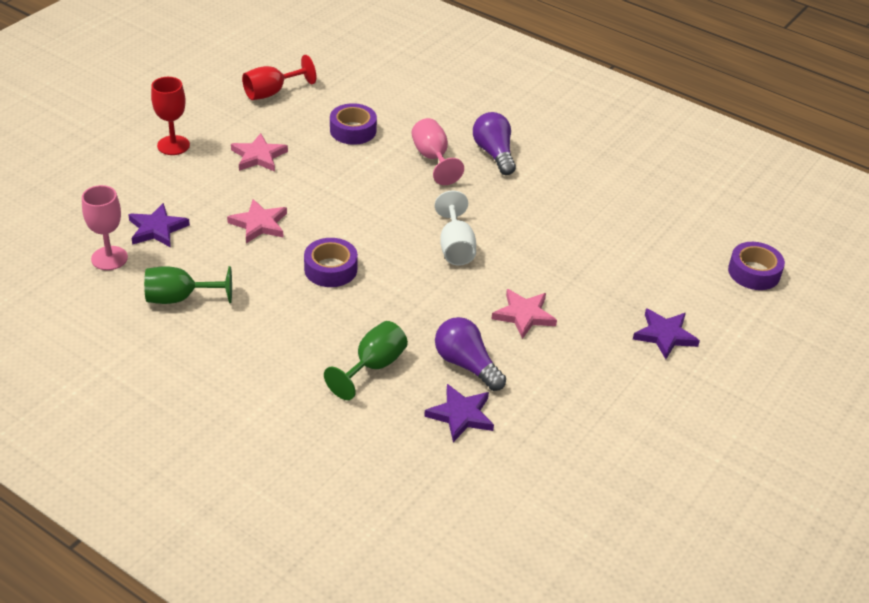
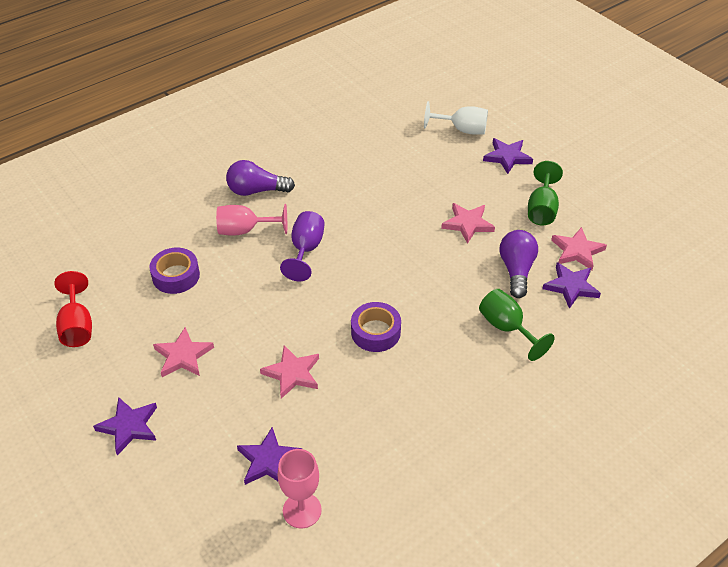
camera: 70 degrees left, 5 degrees up
green goblet [144,266,232,304] -> green goblet moved to [528,161,563,225]
red goblet [151,77,190,155] -> purple star [93,397,157,455]
white goblet [435,191,476,266] -> white goblet moved to [424,101,488,135]
purple light bulb [435,317,506,391] -> purple light bulb turned 120 degrees clockwise [500,230,538,298]
purple tape [728,242,785,290] -> none
none -> purple goblet [280,211,325,281]
none -> pink star [551,227,607,270]

